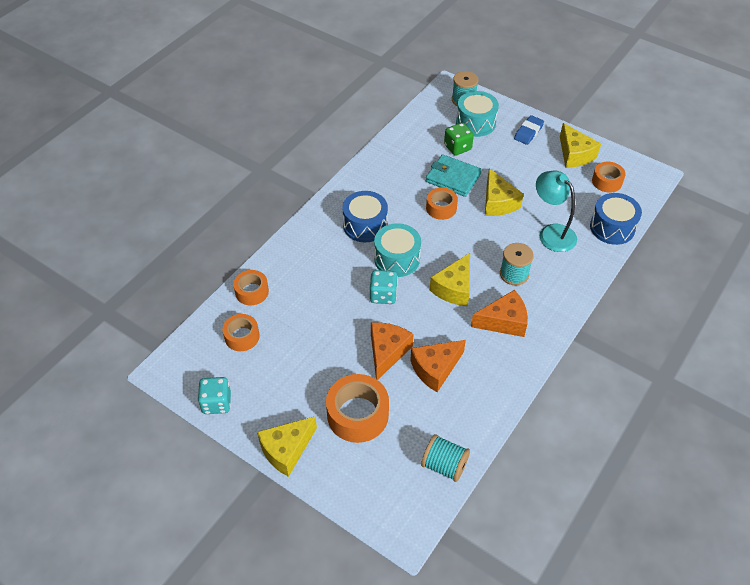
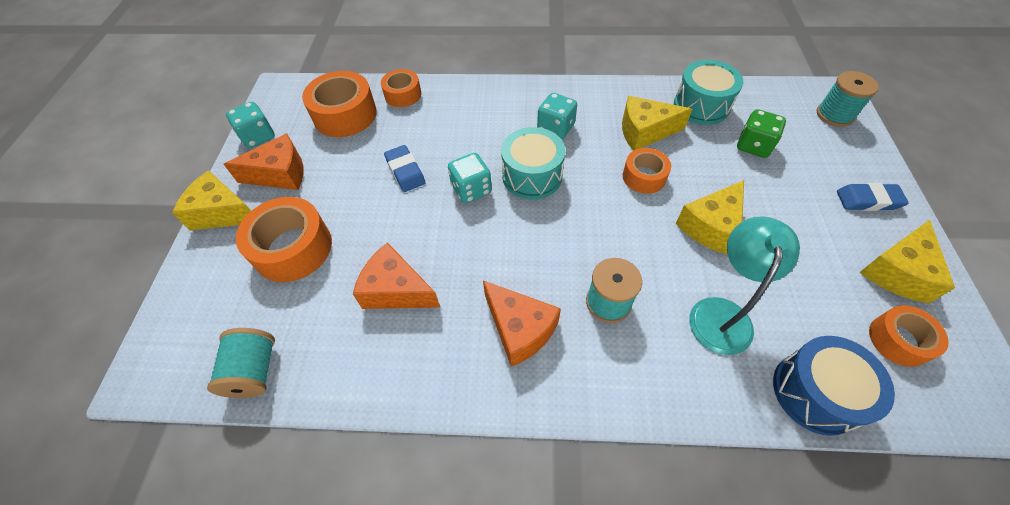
camera: 60 degrees right, 5 degrees up
orange tape [223,314,260,351] -> orange tape [302,71,377,137], size x1.66
blue drum [342,191,388,242] -> turquoise dice [537,93,577,139]
orange cheese [371,322,414,380] -> orange cheese moved to [224,134,304,190]
turquoise wallet [426,154,482,197] -> none
yellow cheese [430,253,470,306] -> yellow cheese moved to [622,96,692,151]
turquoise drum [456,91,499,137] -> turquoise drum moved to [674,60,743,125]
none -> blue eraser [384,145,425,192]

